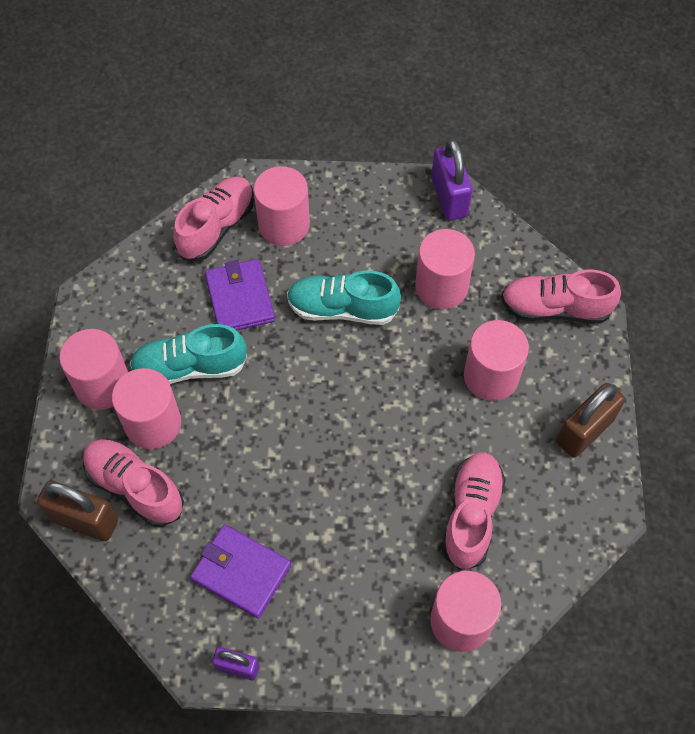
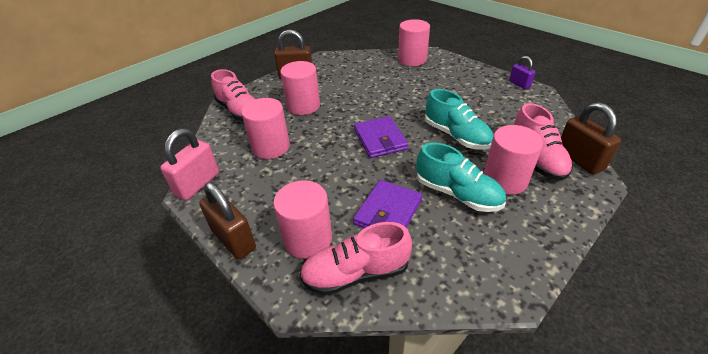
camera: 135 degrees left, 20 degrees down
pink cylinder [59,329,128,410] -> none
purple wallet [190,524,291,618] -> purple wallet moved to [354,116,408,158]
turquoise shoe [287,271,401,325] -> turquoise shoe moved to [425,89,493,150]
purple padlock [431,139,472,221] -> pink padlock [160,129,219,200]
pink shoe [442,452,505,570] -> none
none -> brown padlock [199,182,256,259]

